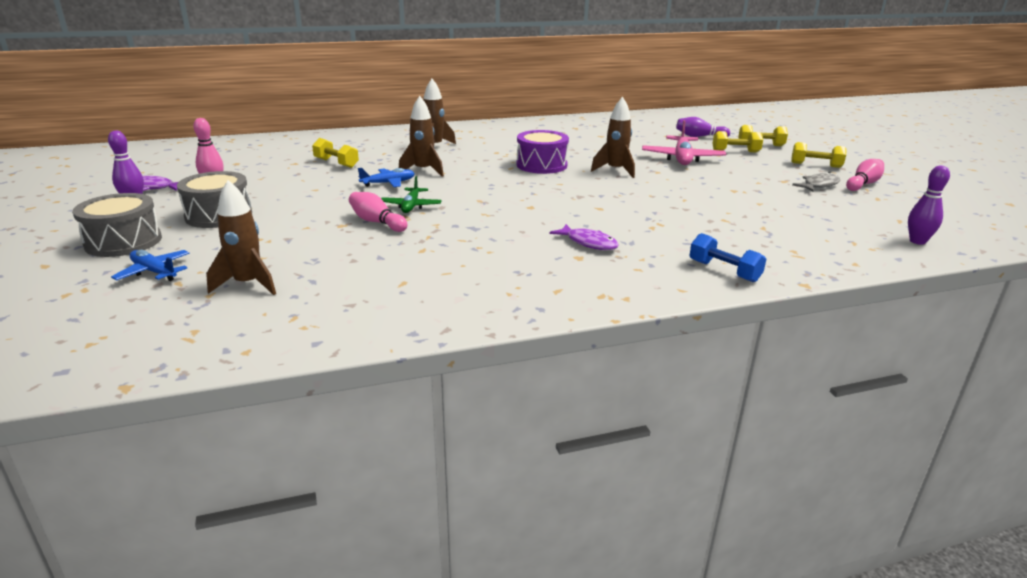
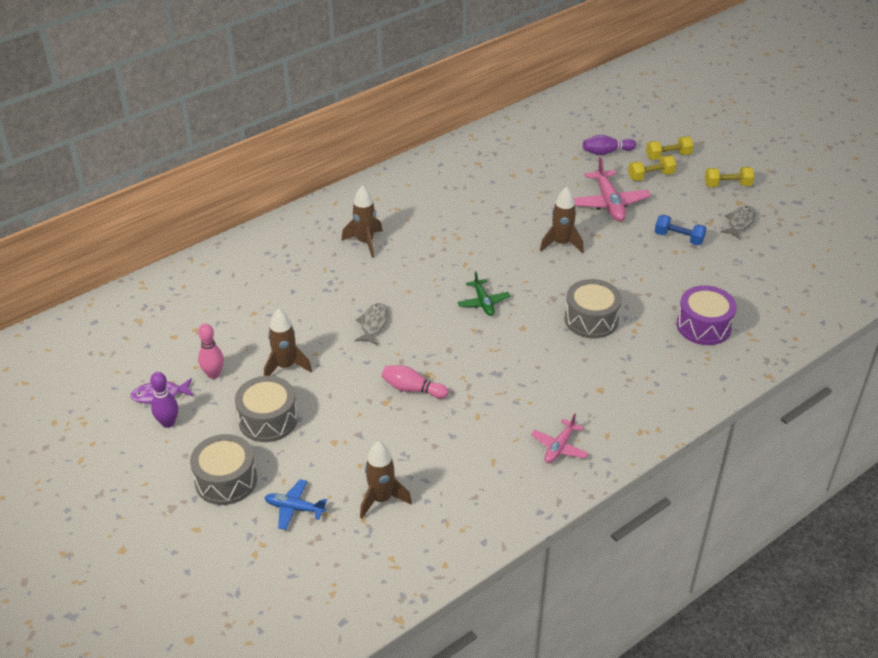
camera: 20 degrees left, 15 degrees up
yellow dumbbell [312,138,359,168] -> none
blue plane [358,168,415,187] -> grey fish [354,303,389,345]
green plane [381,176,442,213] -> green plane moved to [457,271,510,316]
brown rocket [399,96,444,177] -> brown rocket moved to [264,308,312,376]
purple drum [517,130,569,174] -> purple drum moved to [677,285,737,345]
purple fish [549,224,619,250] -> none
blue dumbbell [689,233,766,282] -> blue dumbbell moved to [654,215,707,245]
pink bowling pin [846,159,884,191] -> none
purple bowling pin [908,165,950,245] -> none
none -> pink plane [531,413,589,463]
none -> grey drum [565,279,622,338]

